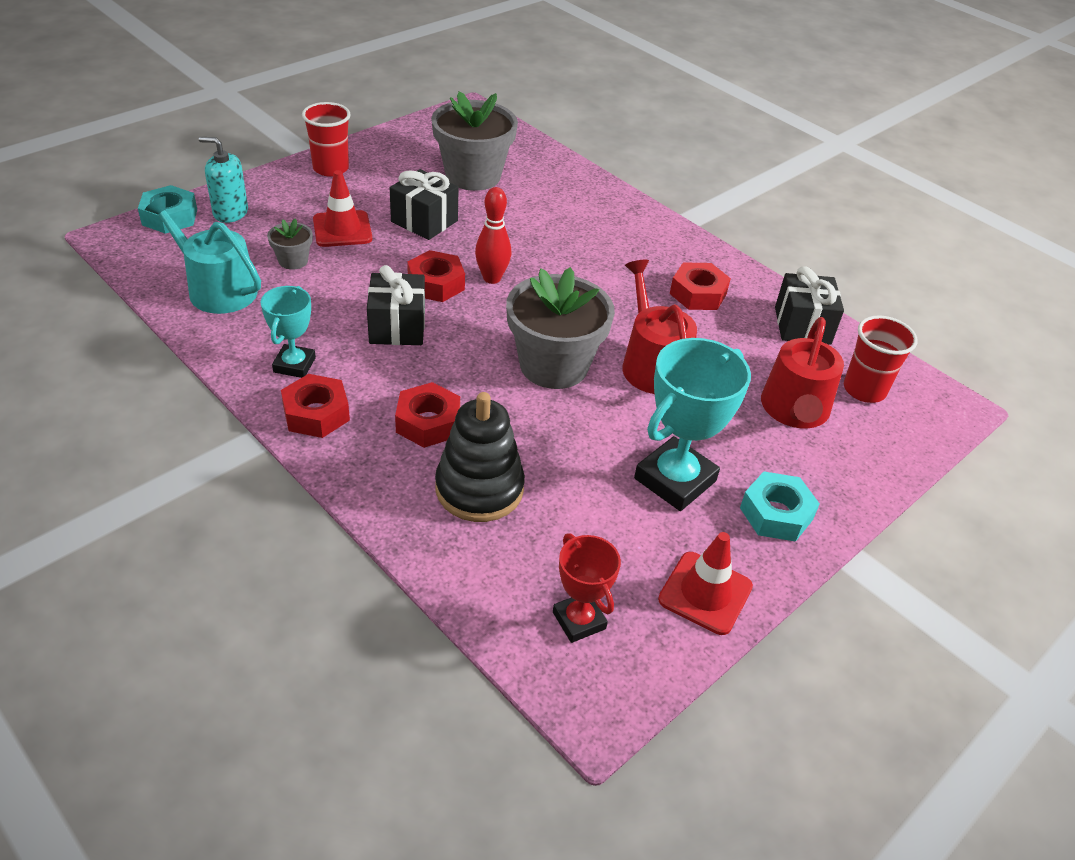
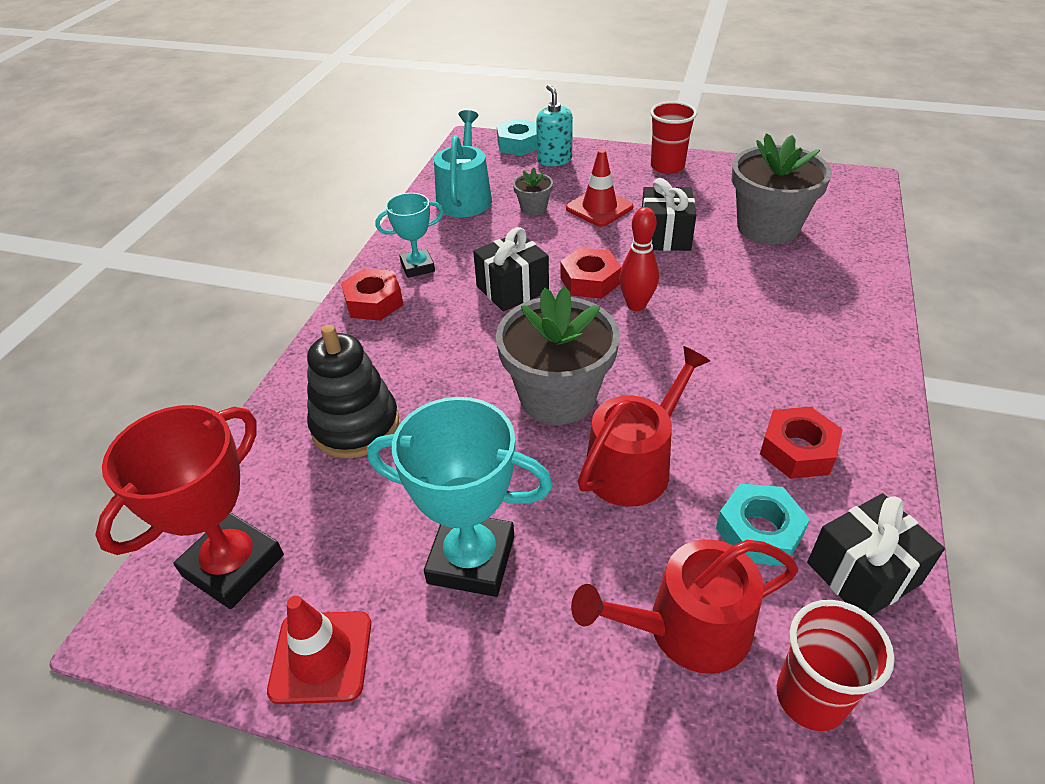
camera: 65 degrees right, 0 degrees up
red nut [395,382,460,448] -> none
red trophy [553,533,621,643] -> red trophy [95,405,284,609], size x1.70
turquoise nut [740,471,820,542] -> turquoise nut moved to [716,483,810,566]

